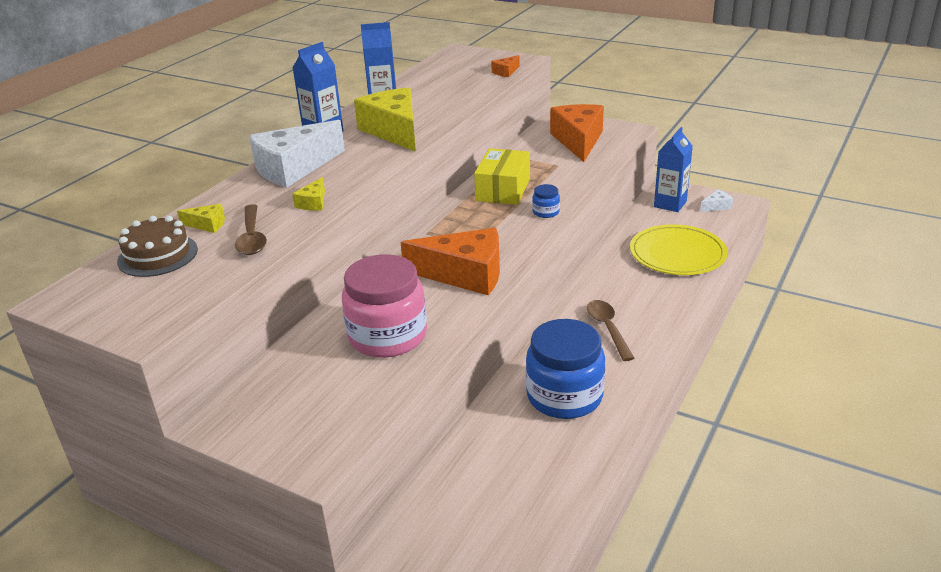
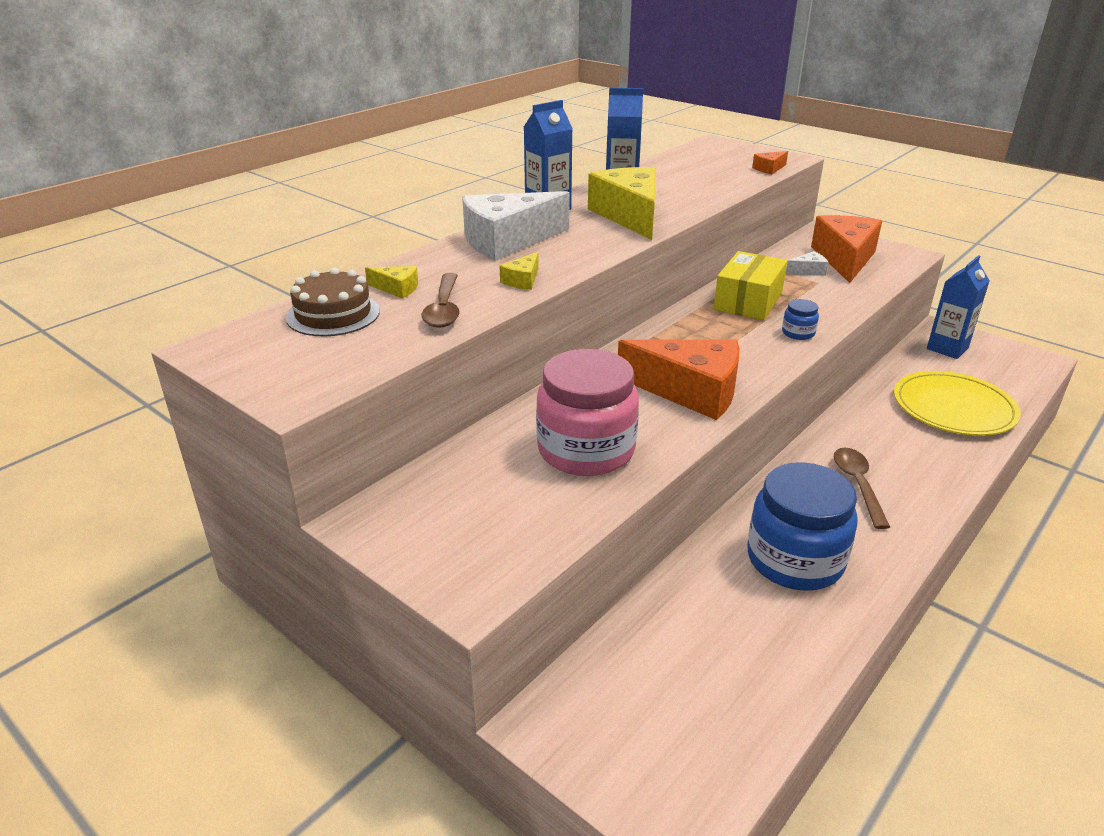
camera: 10 degrees right, 0 degrees up
white cheese [700,190,733,212] -> white cheese moved to [786,251,828,276]

